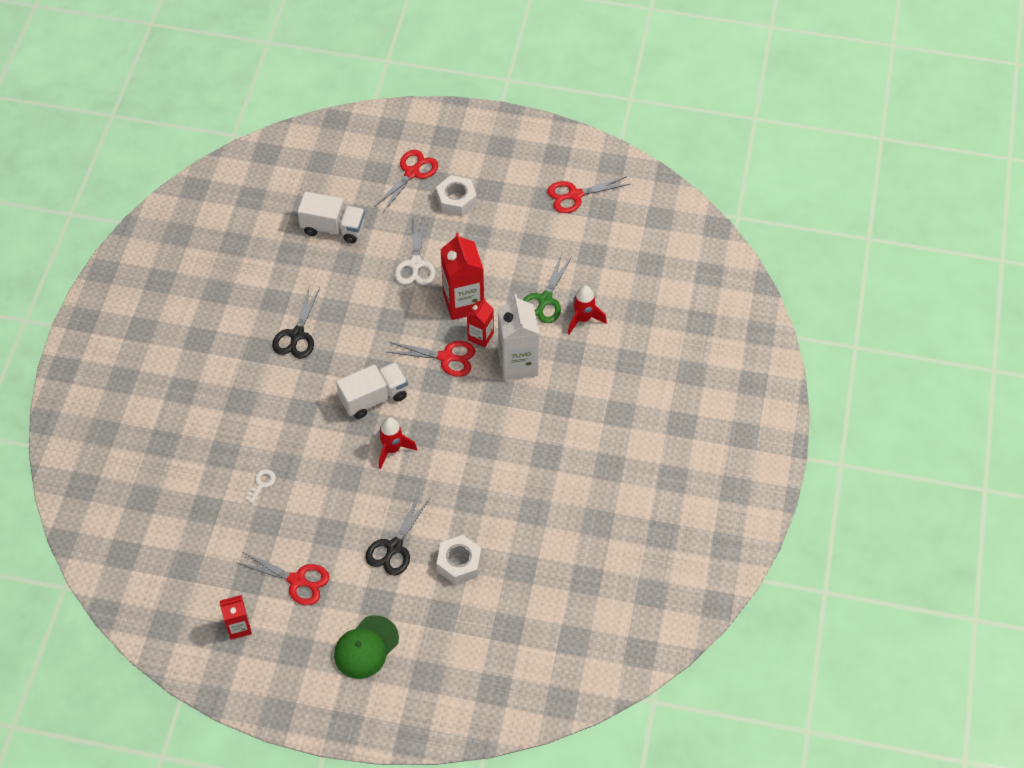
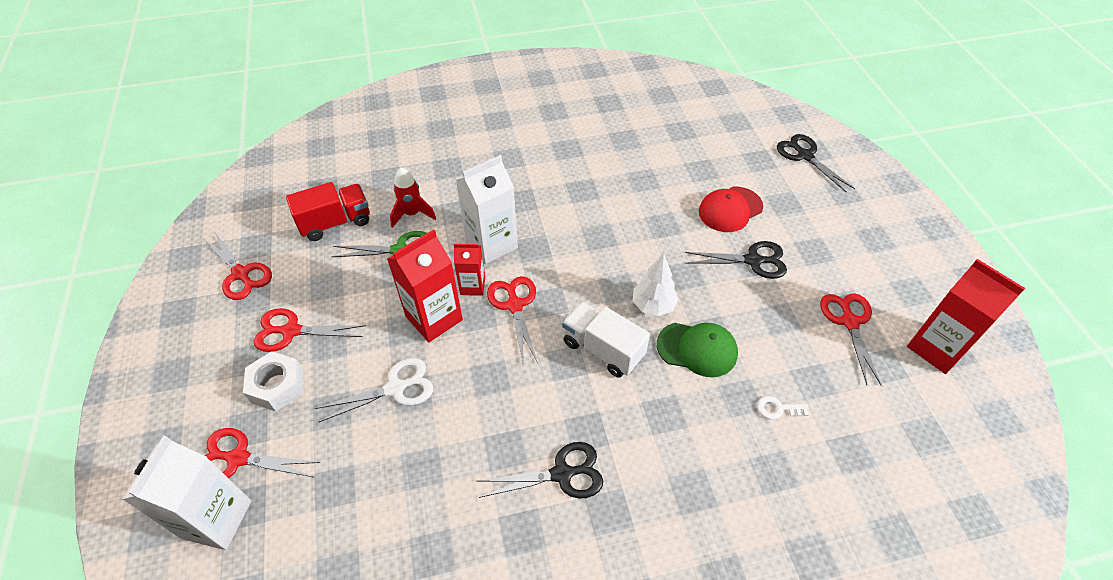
camera: 115 degrees left, 5 degrees down
red carton [220,595,252,640] -> red carton [907,259,1025,374], size x1.75
white truck [297,191,365,243] -> none
green cap [334,615,399,679] -> green cap moved to [657,323,738,377]
red rocket [379,417,417,469] -> white tree [633,253,678,316]
white nut [436,535,482,585] -> red cap [699,187,763,232]
none -> white carton [122,436,251,550]
none -> red scissors [254,308,366,352]
none -> red truck [286,182,370,241]
none -> black scissors [777,134,855,193]

